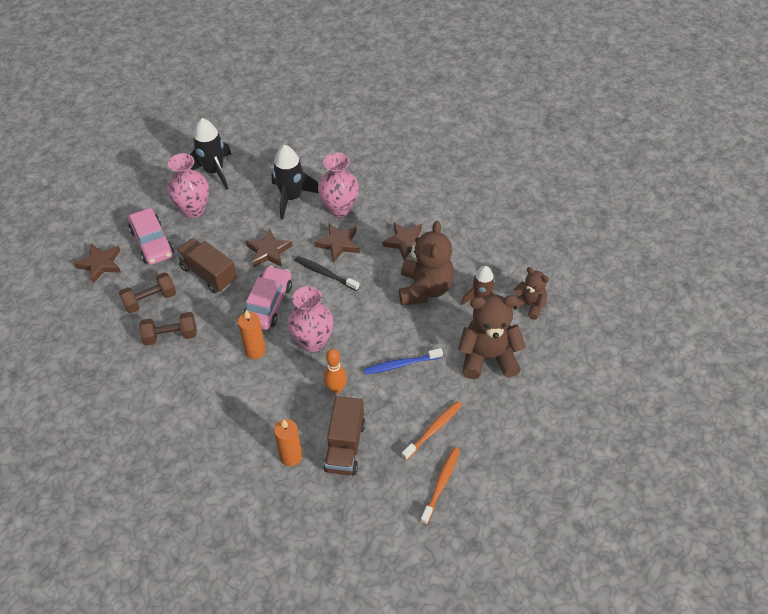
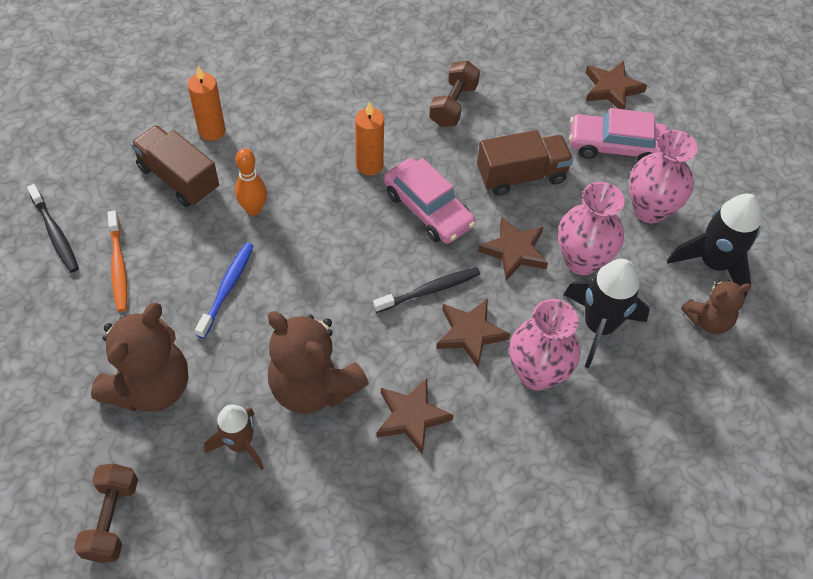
camera: 120 degrees right, 5 degrees up
brown dumbbell [119,272,176,313] -> brown dumbbell moved to [74,463,138,563]
pink vase [287,286,333,352] -> pink vase moved to [558,182,625,275]
orange toothbrush [420,447,460,525] -> black toothbrush [27,184,79,273]
brown teddy bear [512,267,549,320] -> brown teddy bear moved to [681,279,751,334]

